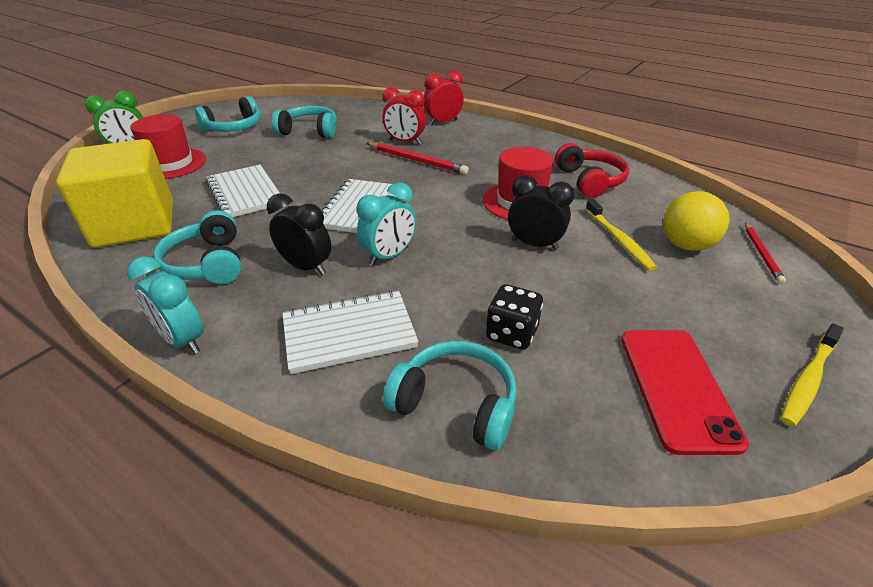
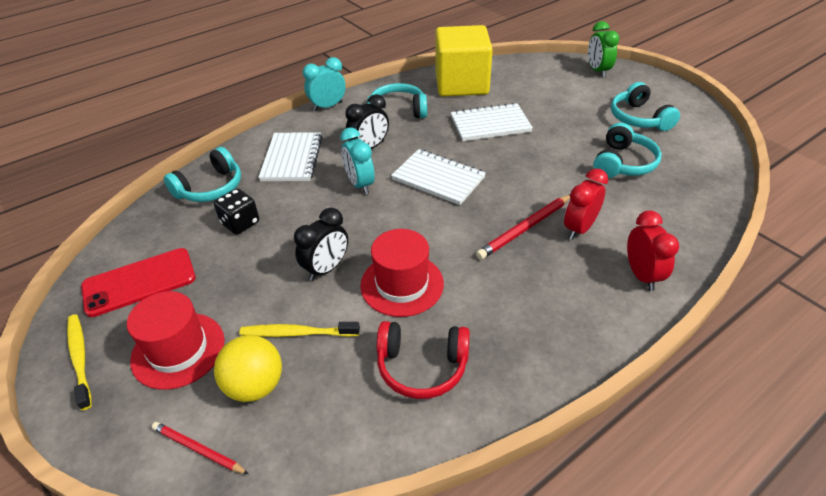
camera: 110 degrees right, 5 degrees up
red hat [130,114,206,179] -> red hat moved to [127,291,225,390]
red phone [621,330,749,455] -> red phone turned 45 degrees counterclockwise [81,248,196,317]

